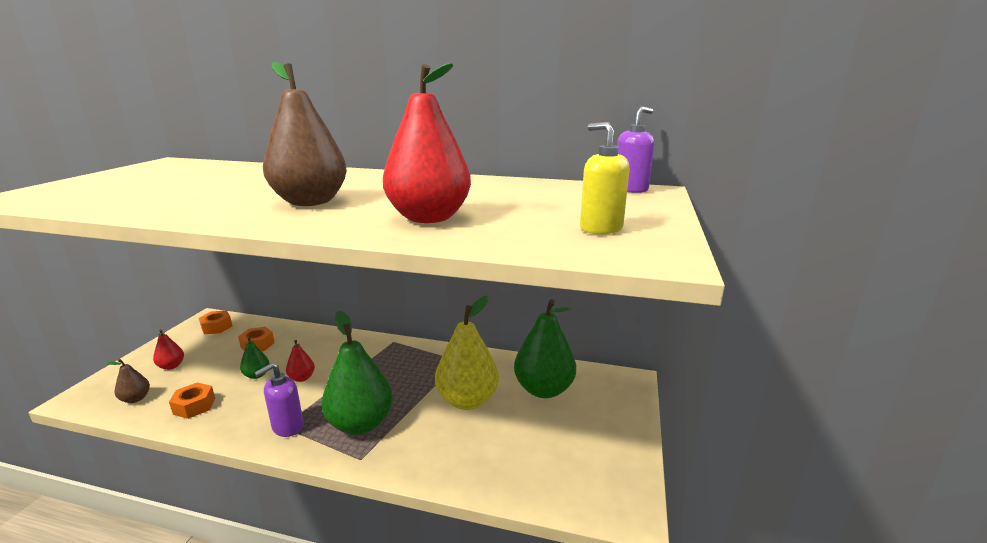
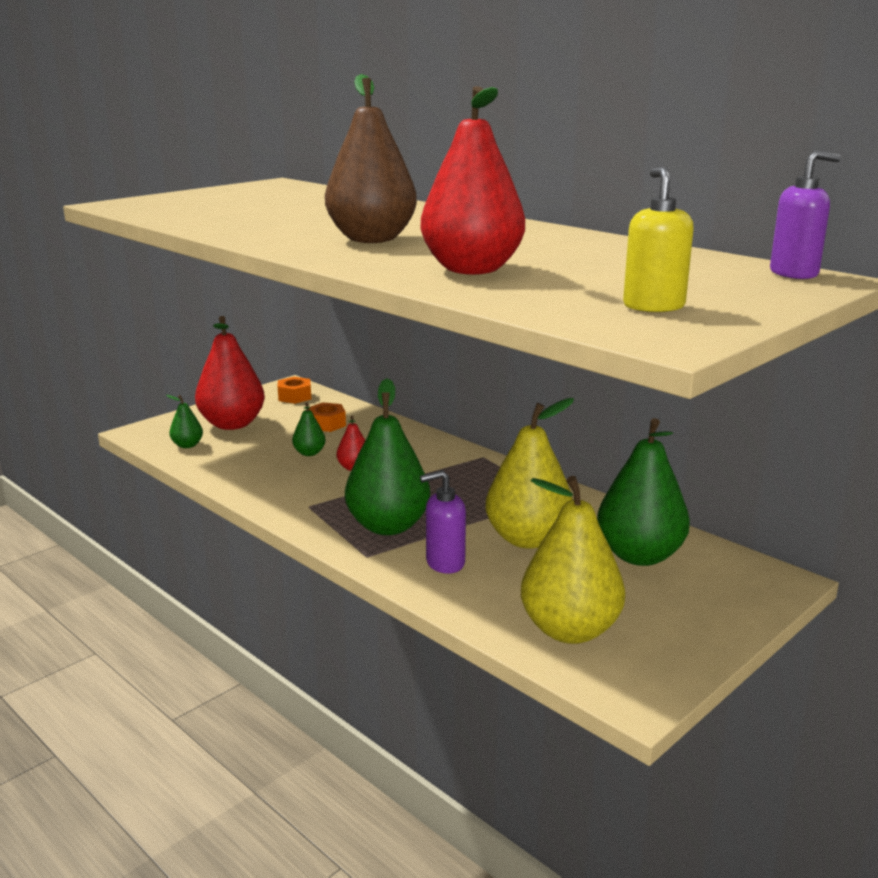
camera: 30 degrees right, 0 degrees up
brown pear [105,359,150,403] -> green pear [166,395,203,448]
red pear [153,329,184,370] -> red pear [195,316,265,430], size x2.19
orange nut [169,382,215,419] -> none
purple soap dispenser [254,363,304,437] -> purple soap dispenser moved to [420,470,466,574]
none -> yellow pear [521,476,625,644]

